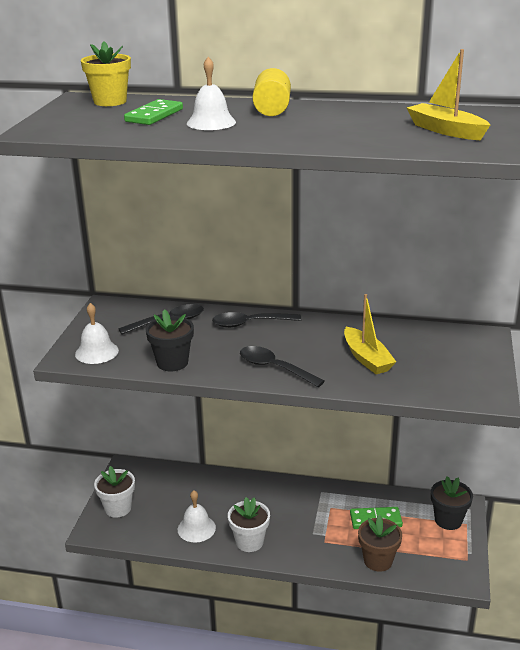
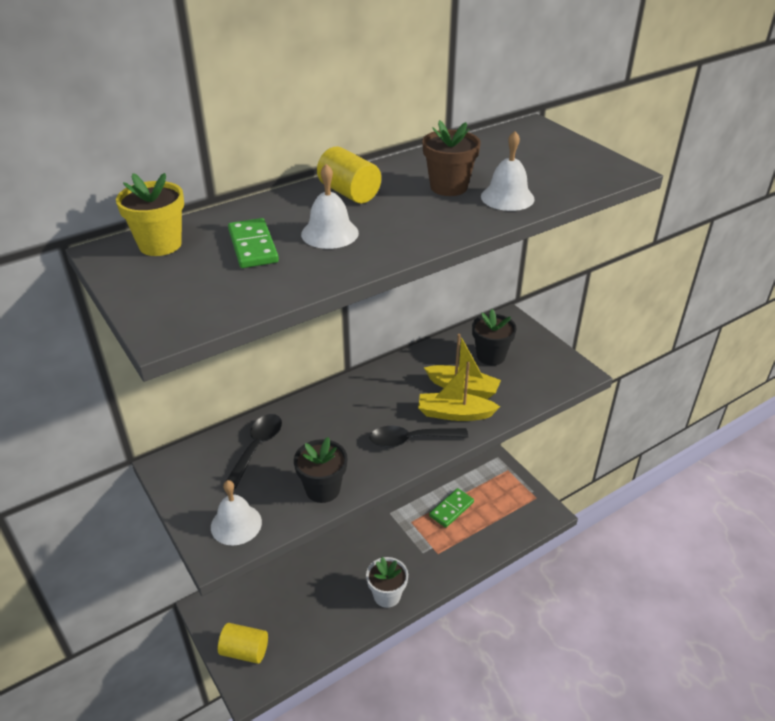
camera: 45 degrees left, 10 degrees up
white flower pot [94,466,135,518] -> yellow cylinder [218,623,268,664]
white bell [178,490,216,543] -> white bell moved to [481,131,535,211]
black spoon [212,312,301,328] -> none
brown flower pot [358,515,402,572] -> brown flower pot moved to [422,120,481,196]
yellow boat [407,49,490,140] -> yellow boat moved to [418,362,500,421]
black flower pot [431,476,473,530] -> black flower pot moved to [472,309,517,365]

